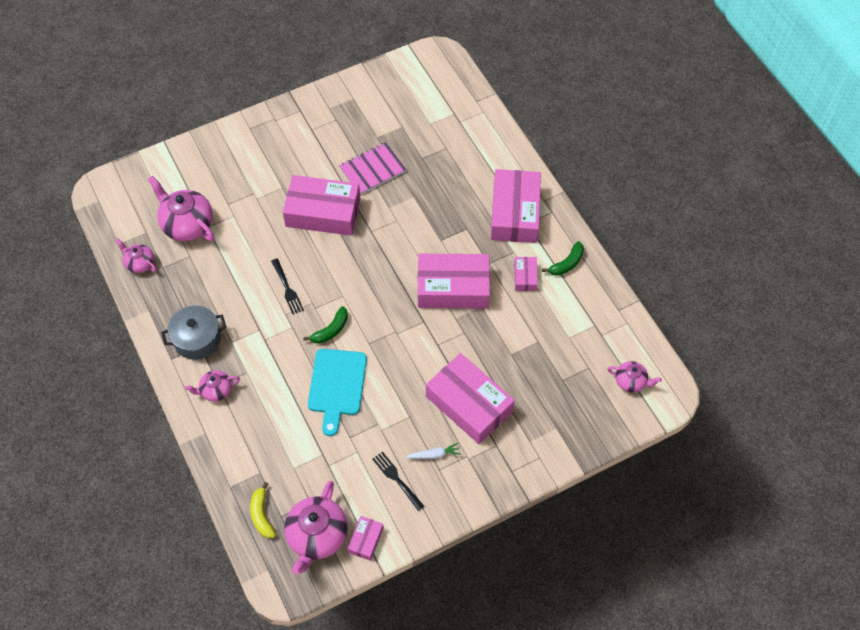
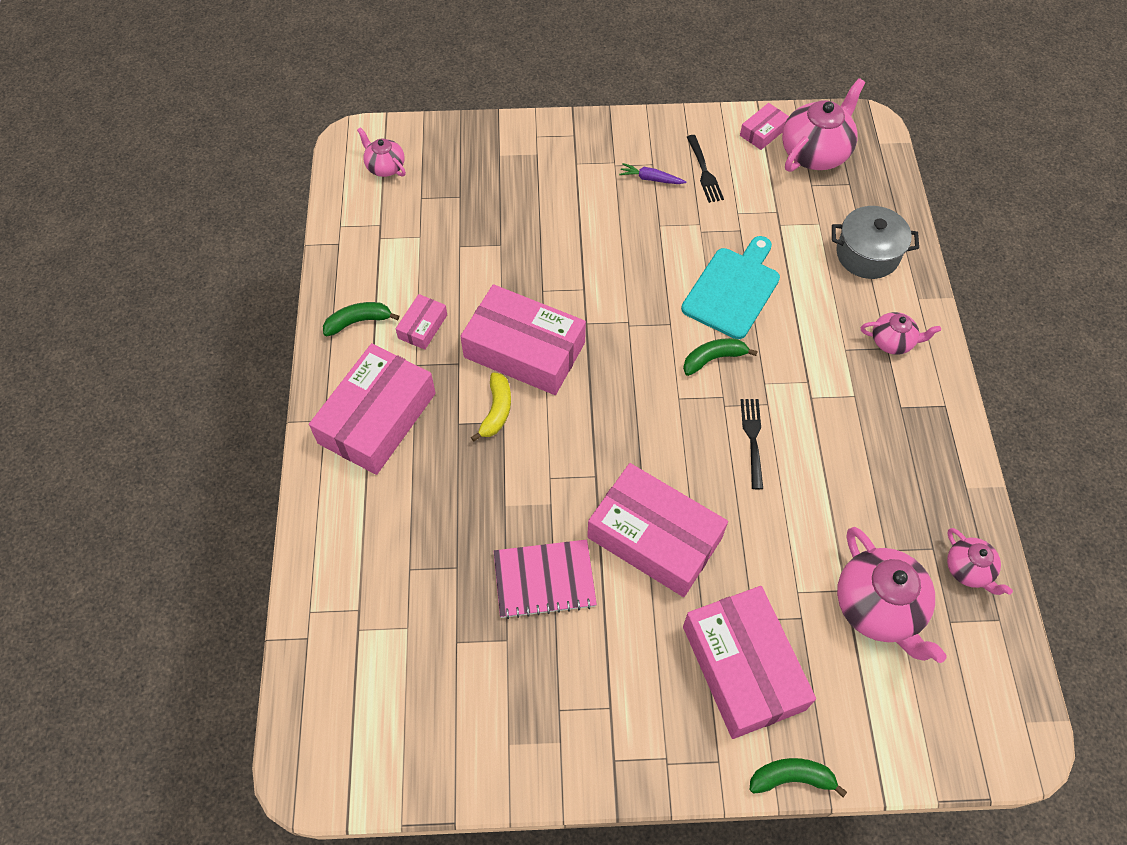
camera: 155 degrees left, 0 degrees up
grey pot [161,306,226,360] -> grey pot moved to [832,206,919,279]
yellow banana [250,482,276,538] -> yellow banana moved to [471,372,511,442]
white carrot [405,443,461,459] -> purple carrot [619,163,686,184]
pink box [426,353,515,444] -> pink box moved to [683,586,816,739]
none -> green banana [750,758,847,797]

